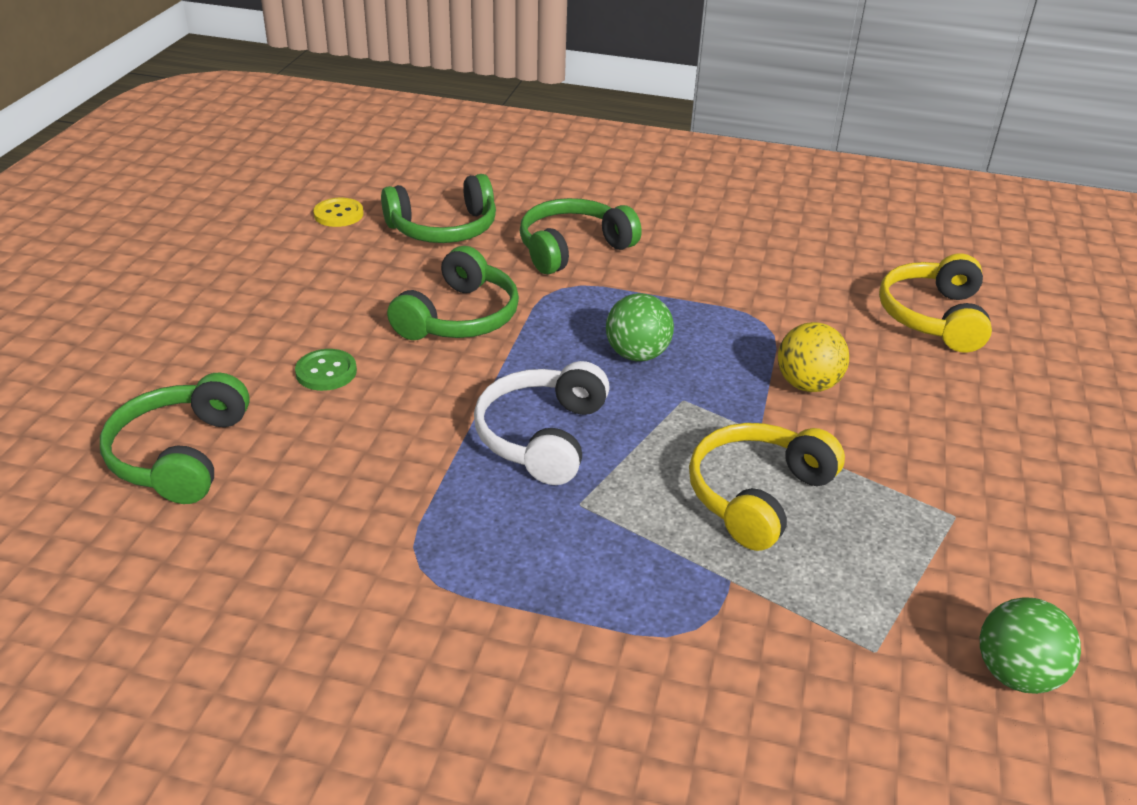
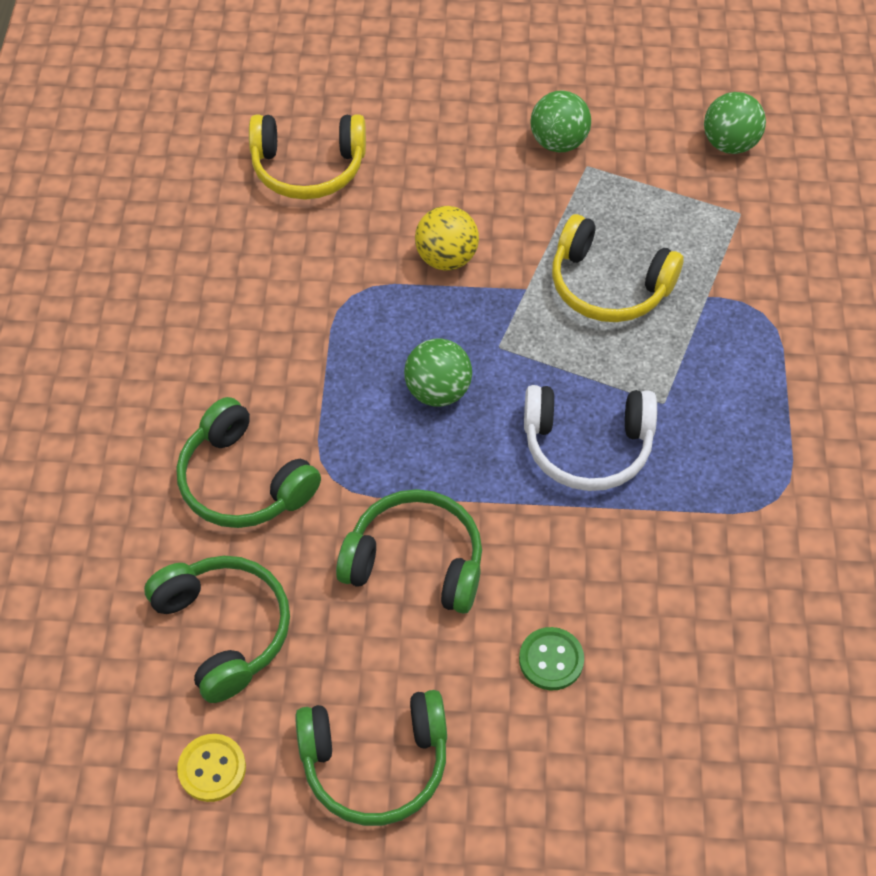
camera: 100 degrees left, 20 degrees up
green headphones [100,373,250,504] -> green headphones moved to [295,690,447,826]
none -> green ball [530,90,591,152]

